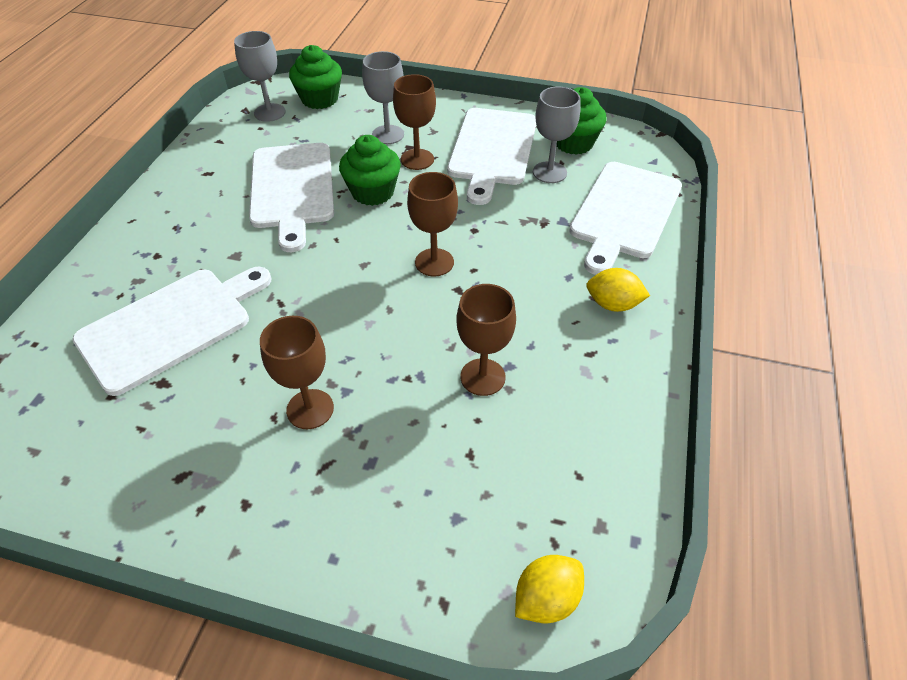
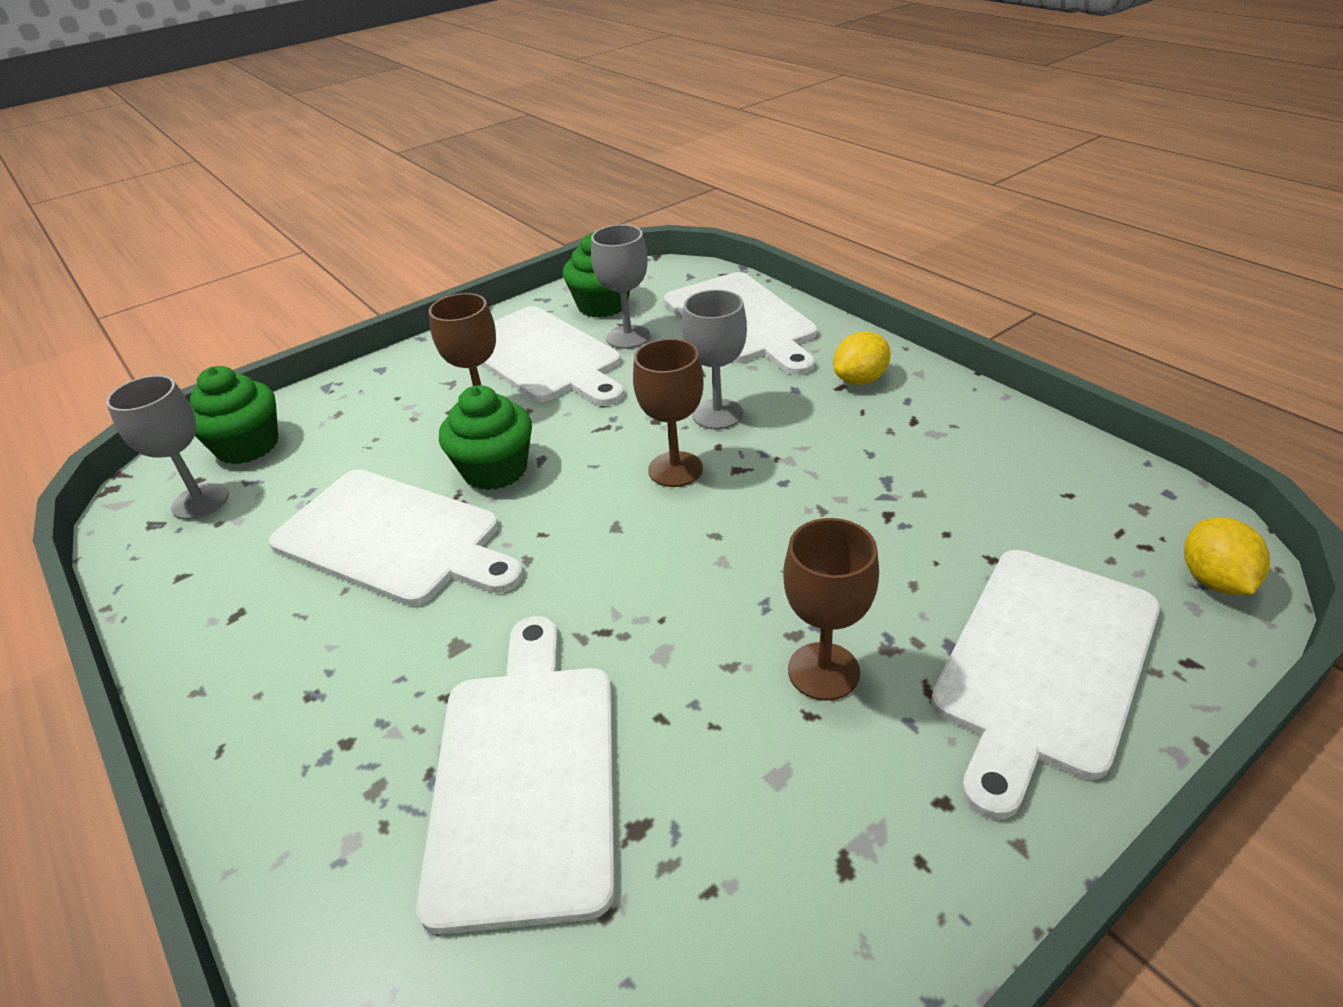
camera: 50 degrees left, 10 degrees down
grey goblet [362,51,404,144] -> grey goblet moved to [682,290,747,429]
brown goblet [456,284,516,396] -> none
none -> white cutting board [931,550,1160,820]

